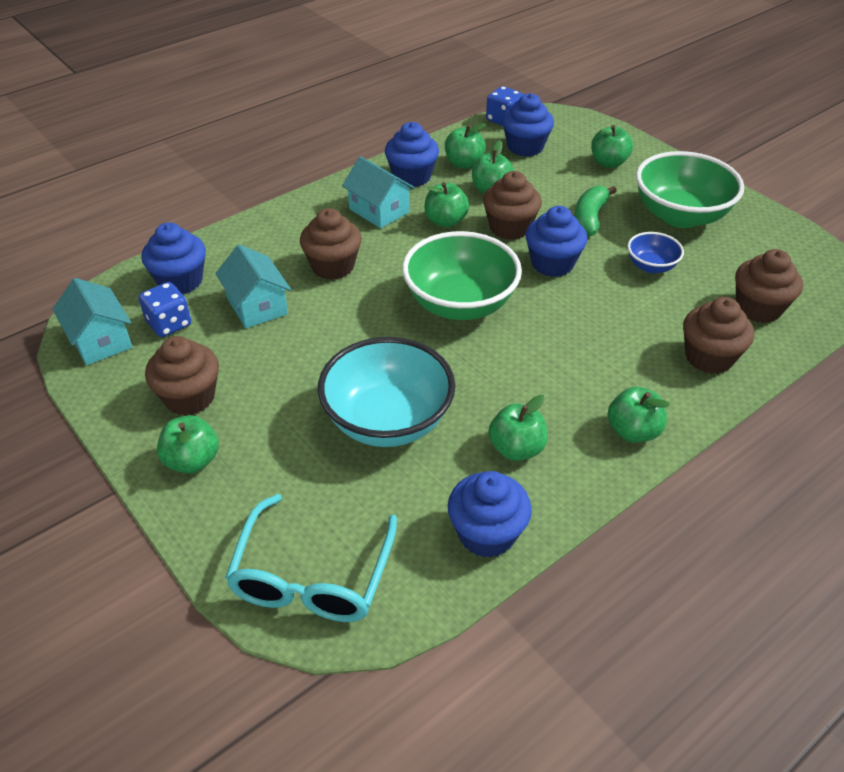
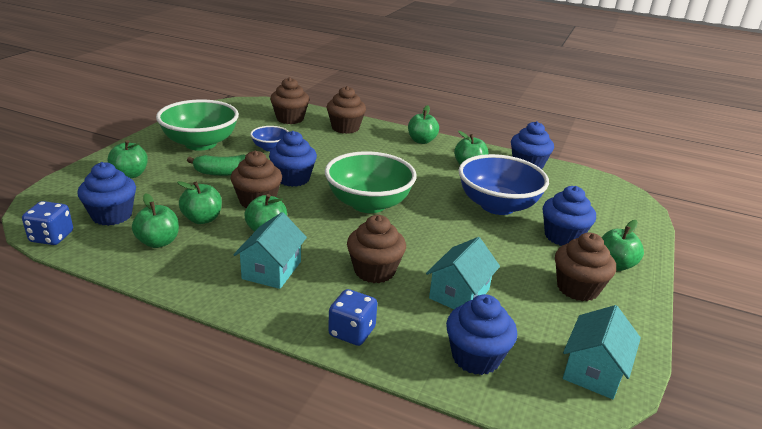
camera: 120 degrees left, 15 degrees down
blue dice [139,282,191,337] -> blue dice moved to [328,289,377,346]
turquoise glasses [225,494,397,622] -> none
turquoise bowl [318,337,455,447] -> blue bowl [458,154,549,215]
blue cupcake [385,122,439,187] -> blue cupcake moved to [543,186,596,246]

